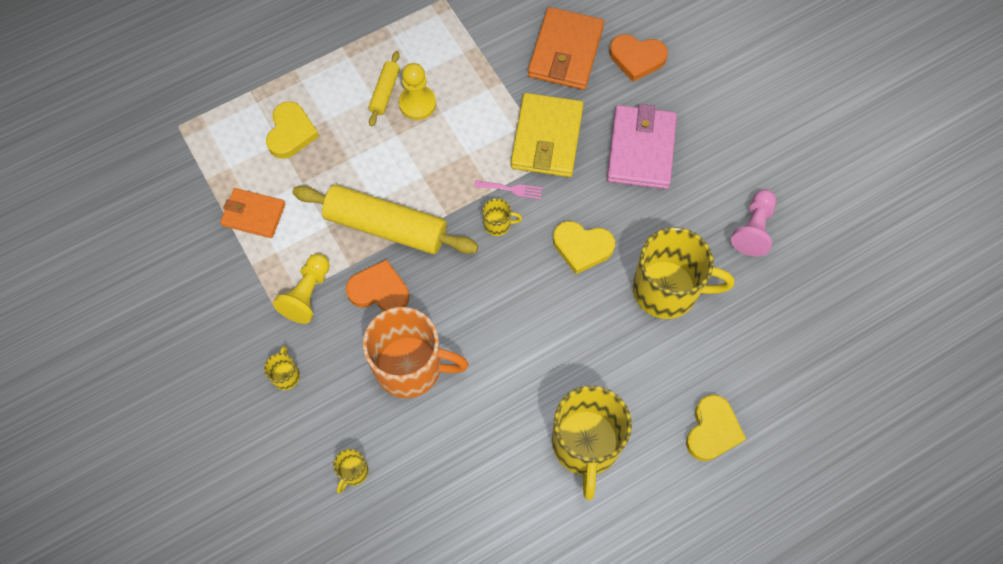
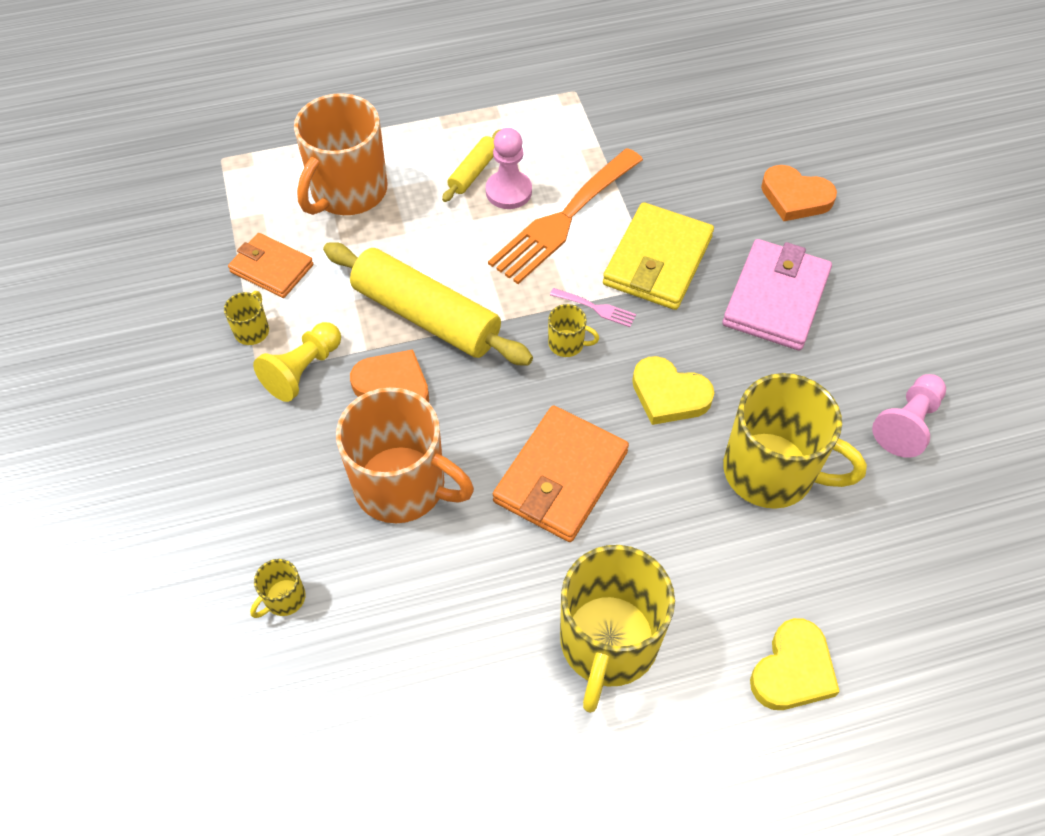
camera: 15 degrees right, 10 degrees down
yellow mug [264,346,300,390] -> yellow mug moved to [224,291,269,345]
yellow heart [266,101,319,159] -> orange mug [294,93,387,215]
yellow pawn [399,63,436,120] -> pink pawn [486,128,532,209]
orange wallet [528,7,604,90] -> orange wallet moved to [493,405,629,542]
none -> orange fork [488,148,643,284]

